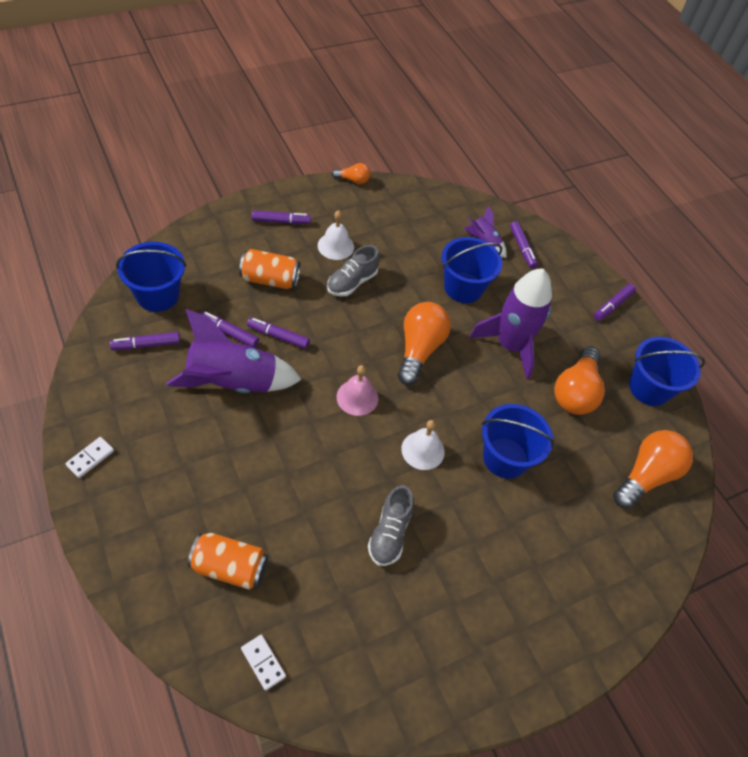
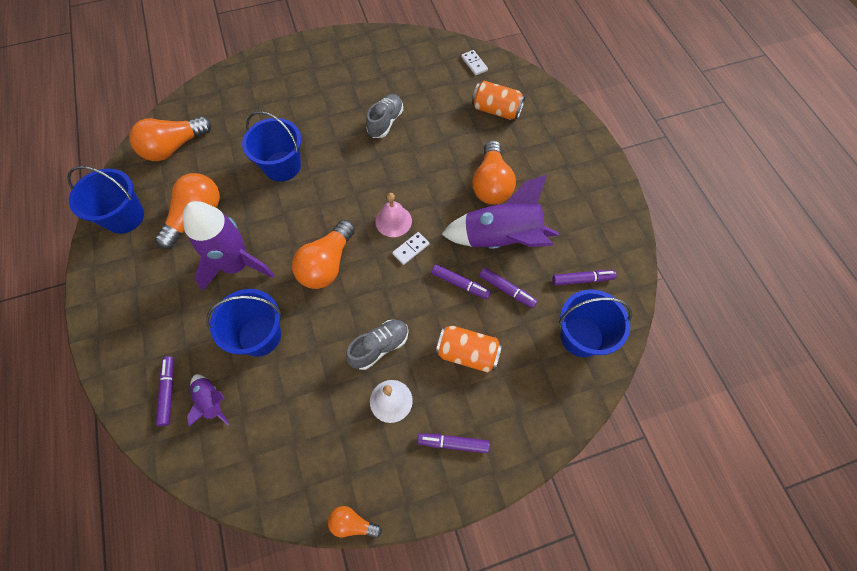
camera: 165 degrees left, 10 degrees up
white domino [65,437,114,478] -> white domino moved to [392,232,429,265]
white bell [401,420,445,470] -> none
purple marker [594,284,636,321] -> none
none -> orange light bulb [472,140,516,205]

